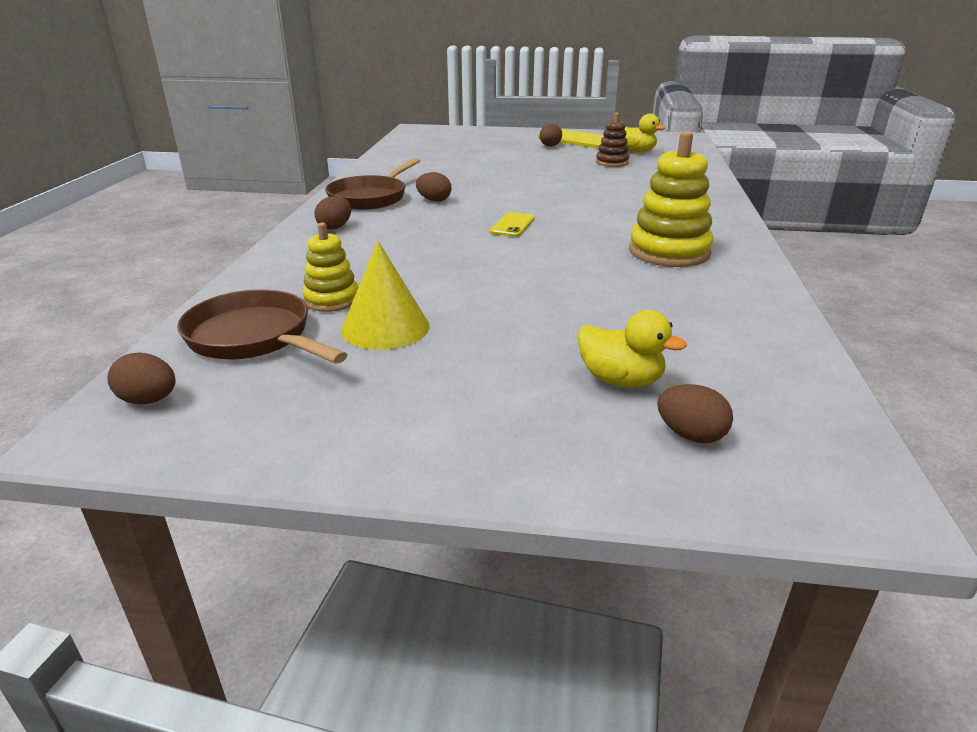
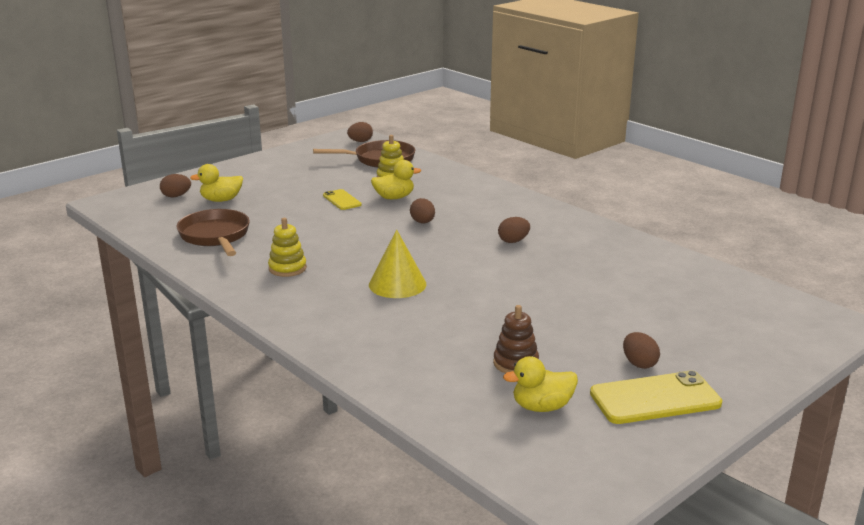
camera: 130 degrees right, 5 degrees down
brown egg [315,196,351,230] -> brown egg moved to [410,198,435,223]
brown pan [325,158,420,210] -> brown pan moved to [176,209,250,256]
yellow cone [341,241,429,350] -> yellow cone moved to [369,229,426,298]
yellow phone [490,212,535,237] -> yellow phone moved to [323,189,362,210]
yellow stacking toy [629,131,714,267] -> yellow stacking toy [268,218,307,277], size x0.59
none -> yellow duck [371,160,421,199]

